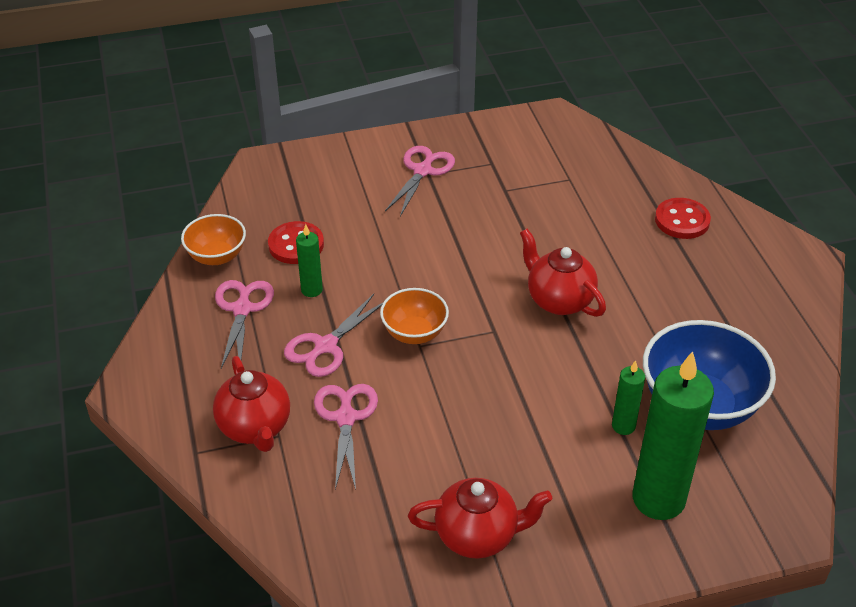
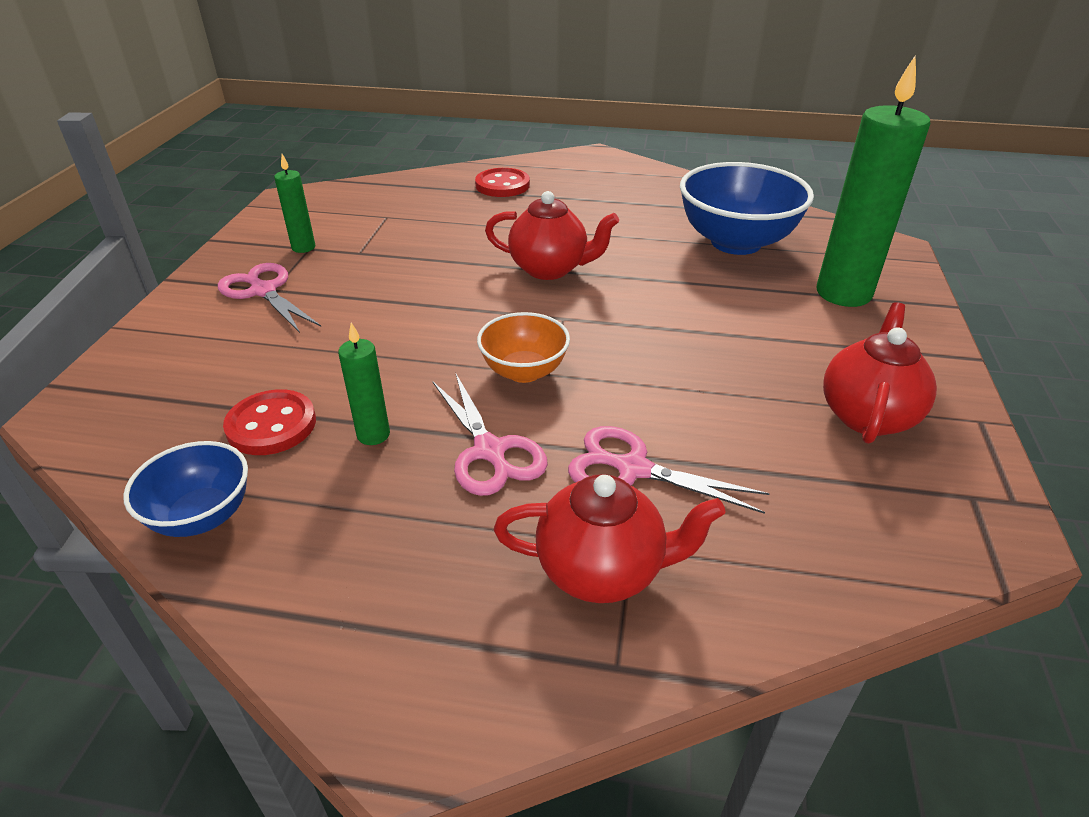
camera: 65 degrees left, 5 degrees down
orange bowl [181,214,246,265] -> blue bowl [123,441,248,537]
pink scissors [215,280,274,369] -> none
red teapot [520,229,606,317] -> red teapot turned 150 degrees counterclockwise [485,191,619,280]
green candle [612,360,645,435] -> green candle moved to [274,154,315,253]

